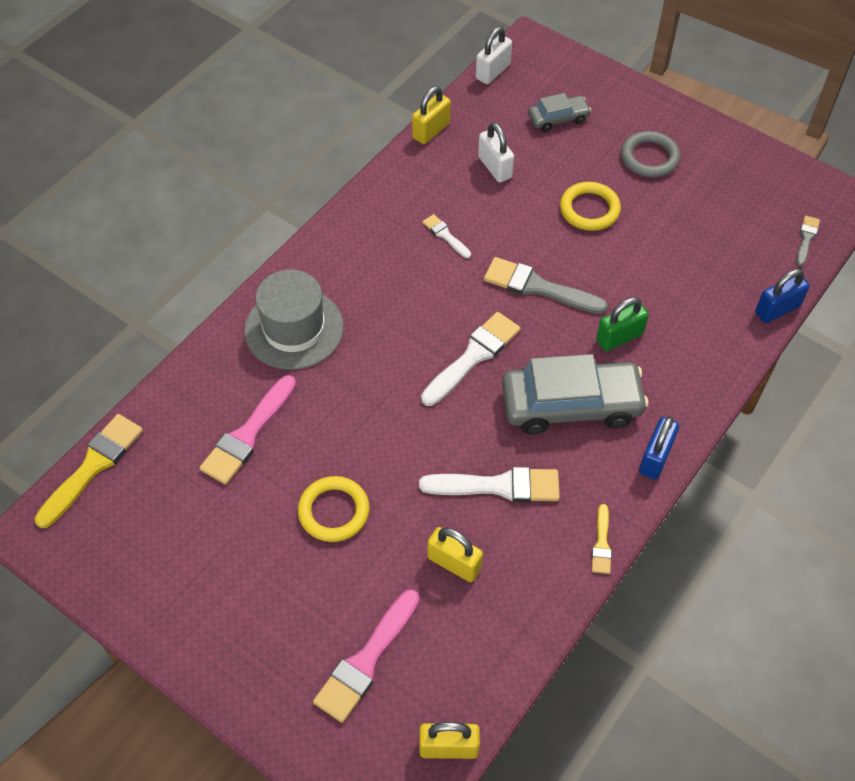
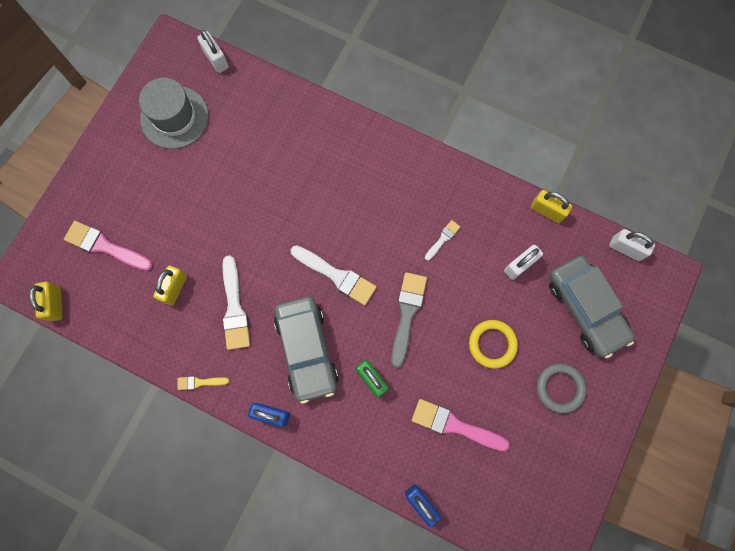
camera: 80 degrees right, 20 degrees up
yellow brush [35,414,143,528] -> white padlock [197,30,229,73]
pink brush [200,375,296,485] -> pink brush moved to [412,399,510,451]
grey hat [244,269,343,370] -> grey hat moved to [139,78,209,149]
yellow ring [298,476,369,542] -> none
grey car [528,93,591,132] -> grey car [549,256,635,358], size x1.96
grey brush [796,216,820,266] -> none

